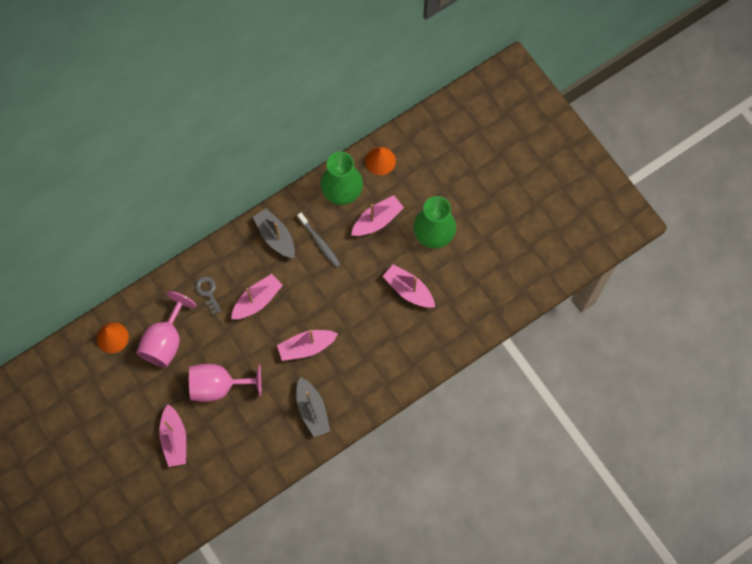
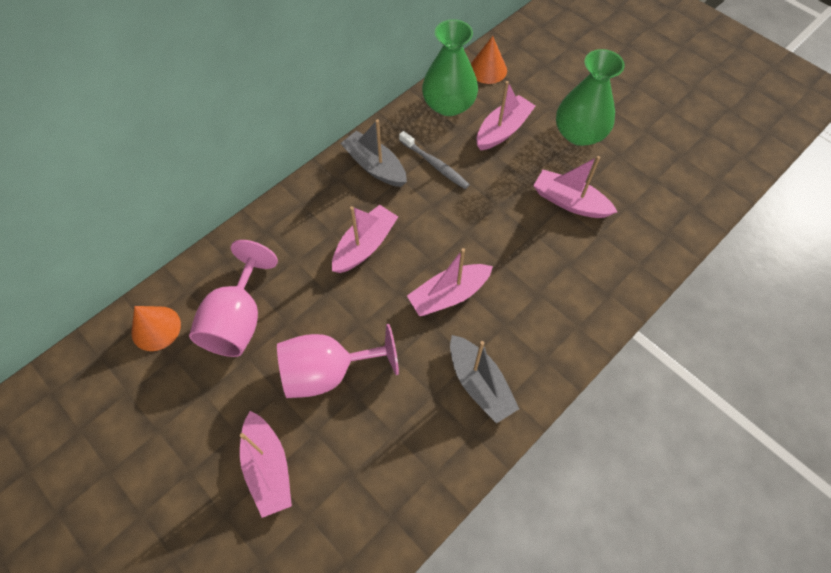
camera: 10 degrees left, 10 degrees down
grey key [195,276,221,315] -> none

